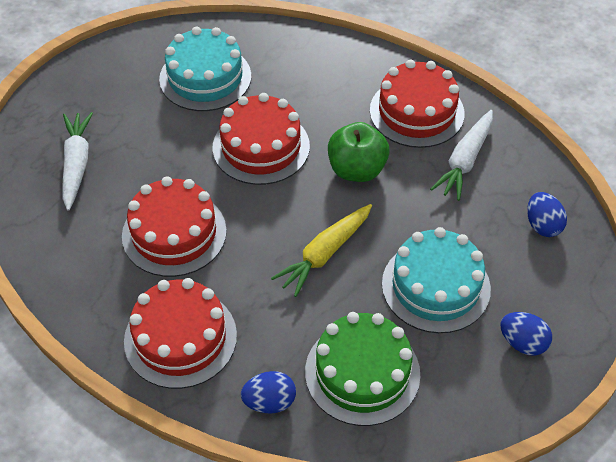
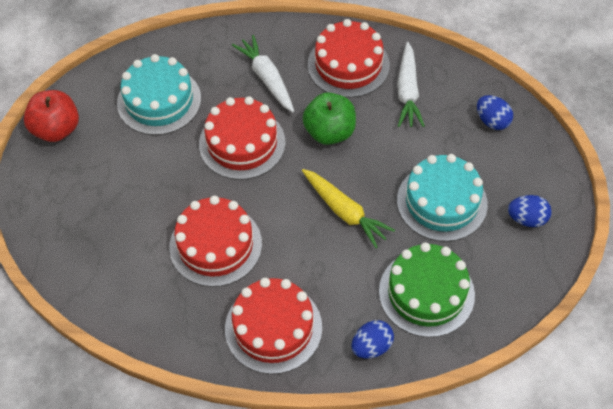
camera: 25 degrees left, 5 degrees up
white carrot [63,112,93,211] -> white carrot moved to [232,35,294,112]
yellow carrot [271,204,372,297] -> yellow carrot turned 60 degrees counterclockwise [302,169,395,248]
none -> red apple [23,90,79,142]

